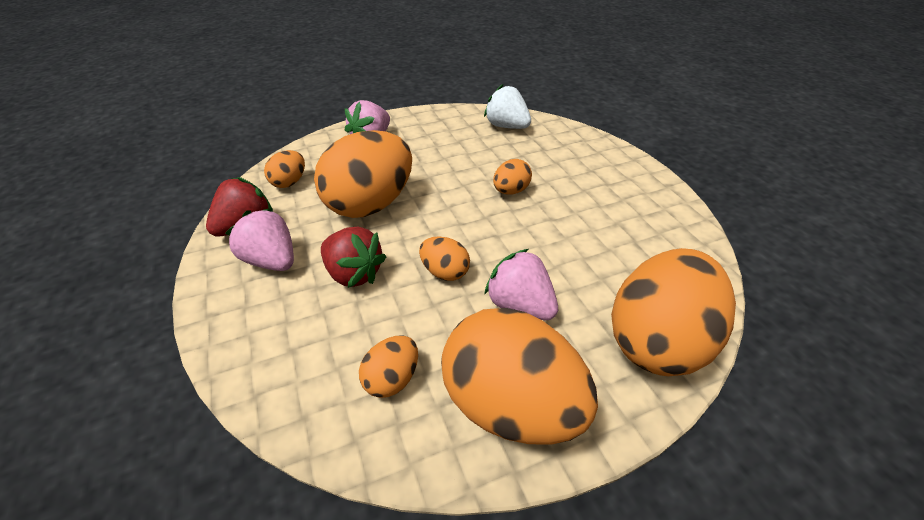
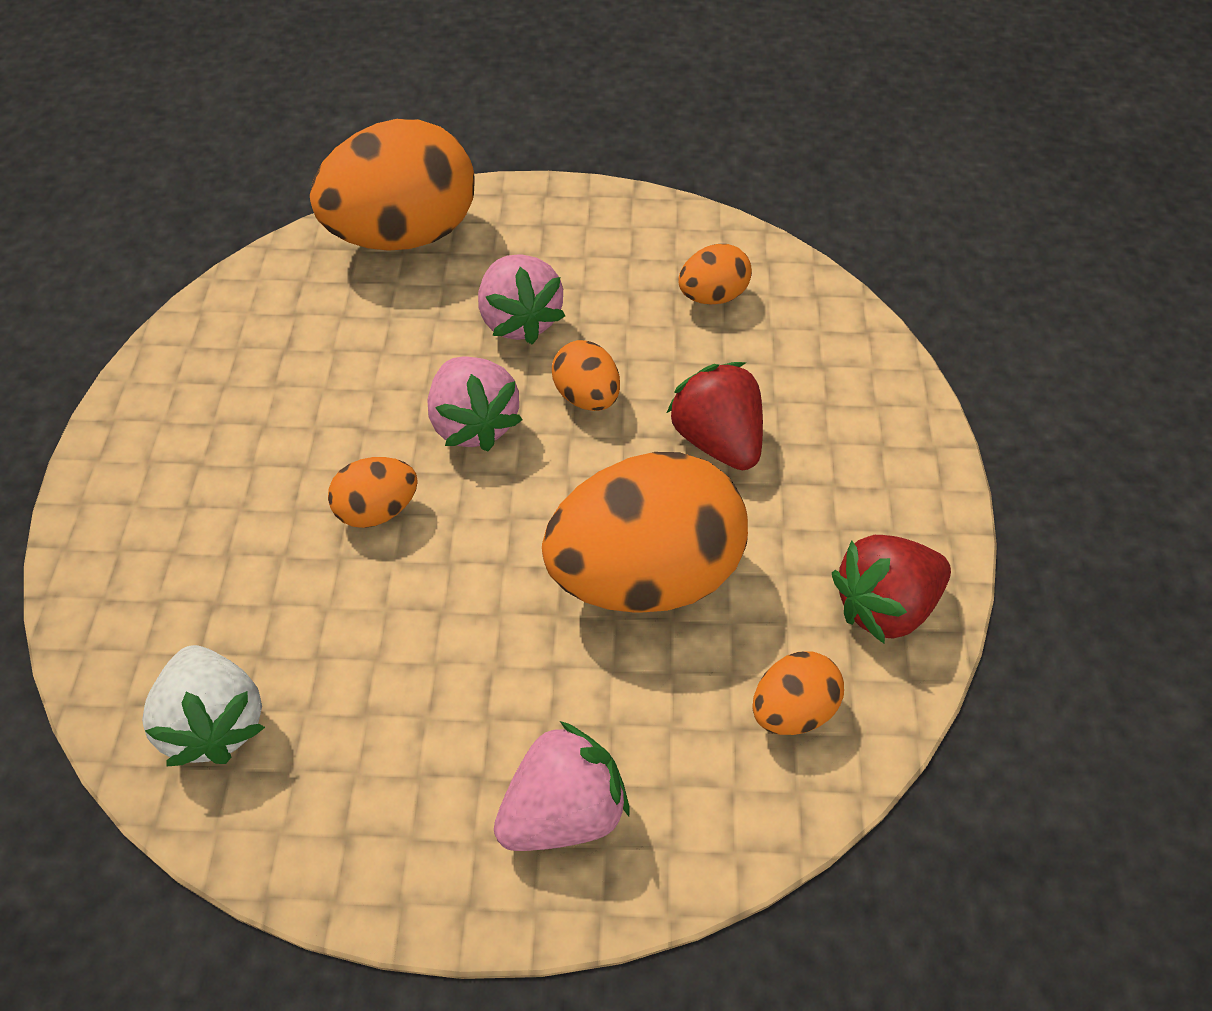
camera: 155 degrees left, 10 degrees up
pink strawberry [225,208,294,271] -> pink strawberry moved to [427,356,522,451]
orange egg [441,308,598,445] -> none

